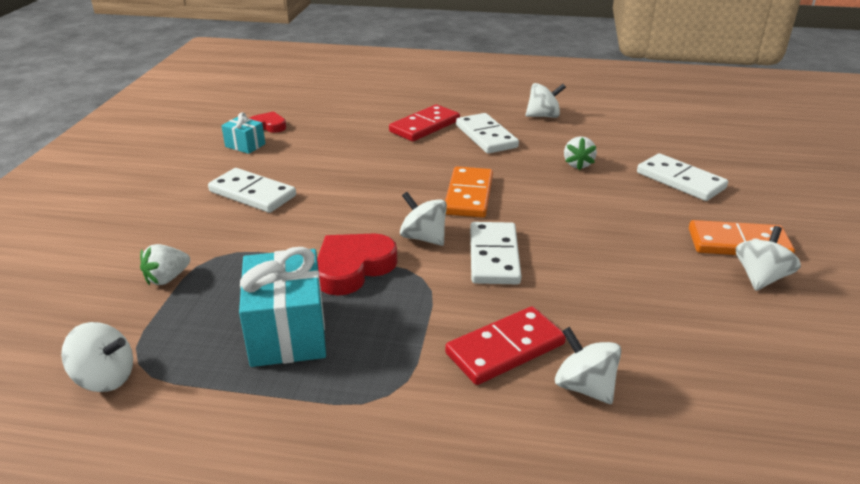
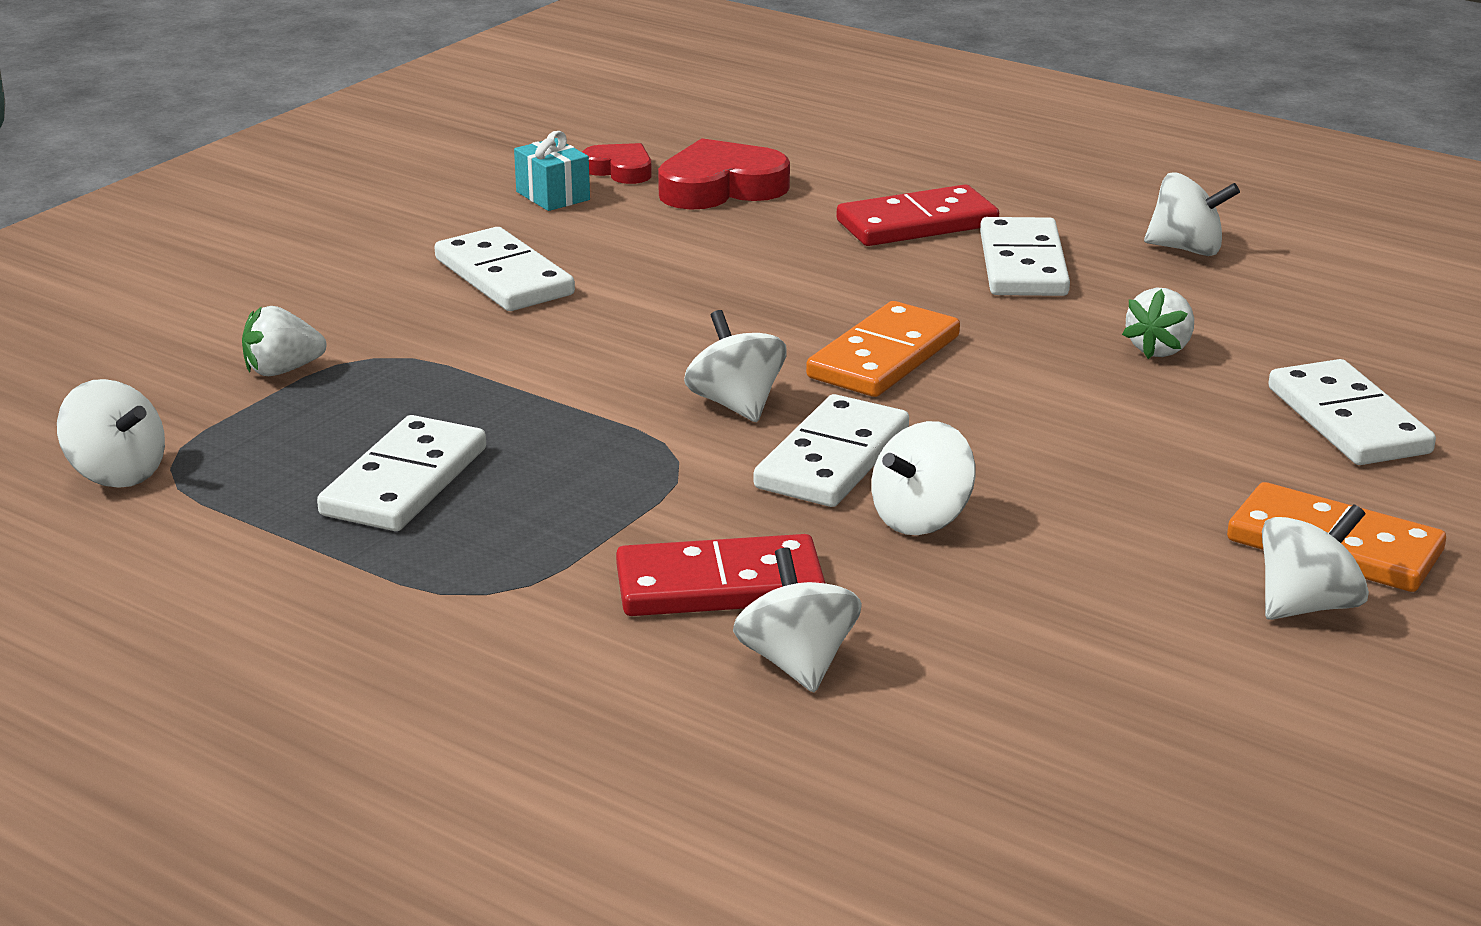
camera: 25 degrees right, 5 degrees down
turquoise gift [239,247,326,367] -> white domino [317,415,486,531]
red heart [317,234,397,296] -> red heart moved to [658,138,790,210]
none -> white spinning top [871,421,976,535]

